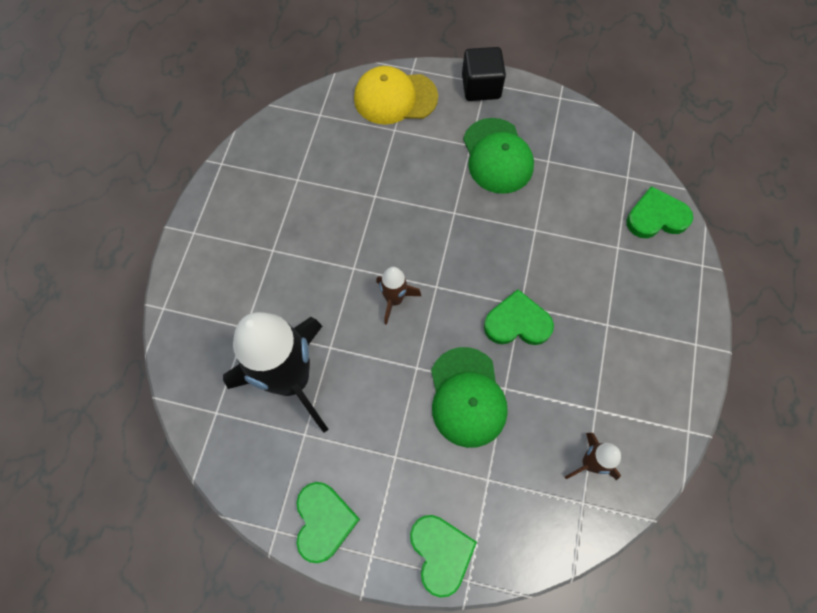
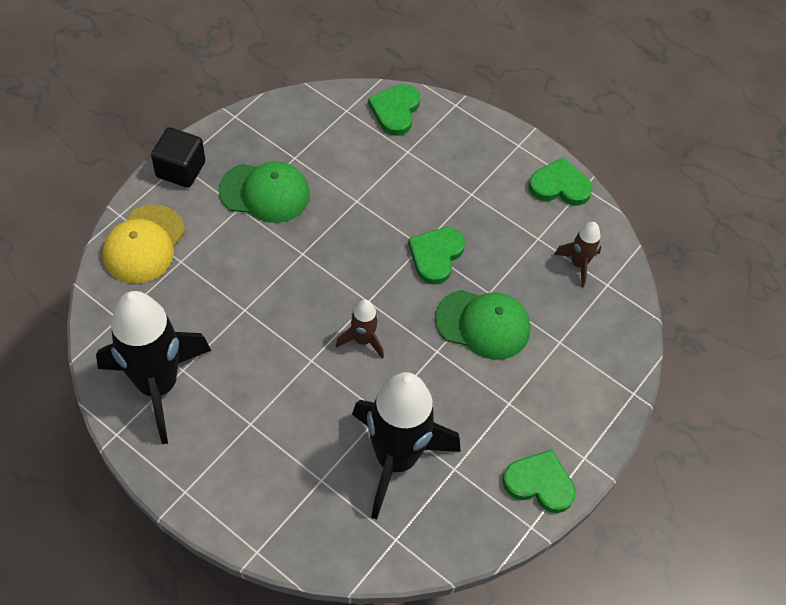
camera: 70 degrees left, 10 degrees down
green heart [410,515,477,598] -> green heart moved to [529,157,593,206]
none -> black rocket [96,291,211,444]

